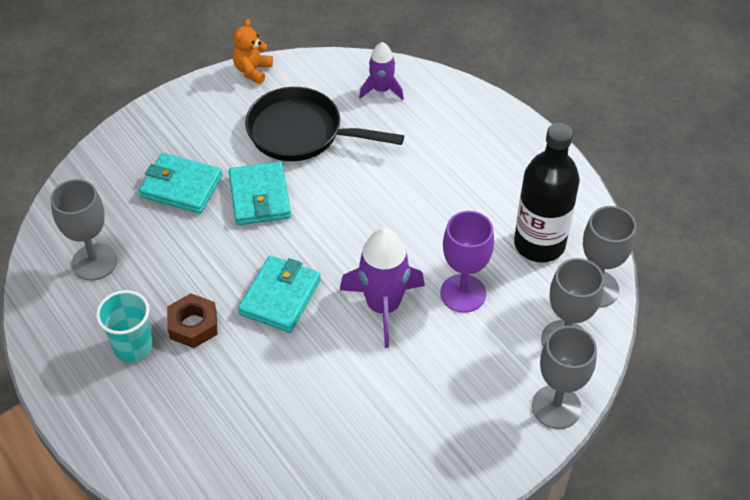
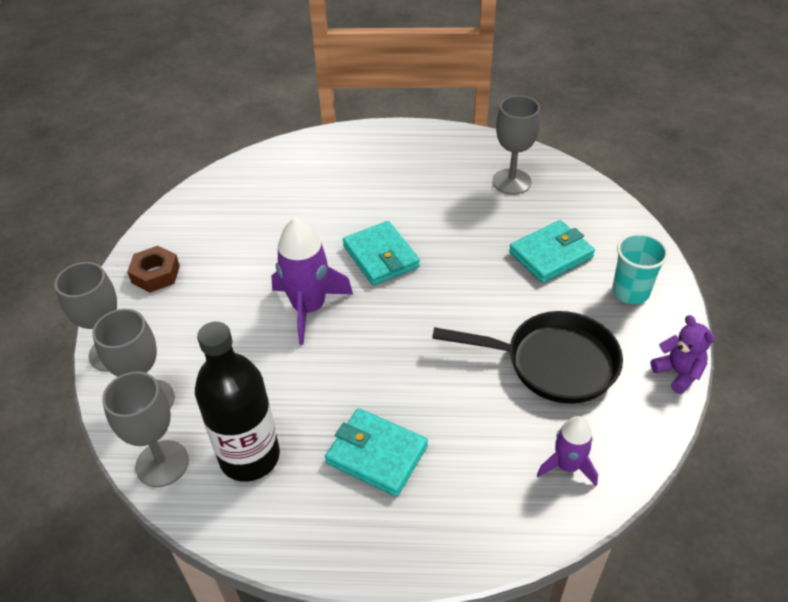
camera: 130 degrees right, 5 degrees down
turquoise cup [96,290,153,362] -> turquoise cup moved to [612,233,668,304]
brown nut [167,293,218,348] -> brown nut moved to [127,246,180,293]
turquoise wallet [229,162,291,225] -> turquoise wallet moved to [325,408,428,497]
orange teddy bear [233,19,273,84] -> purple teddy bear [650,315,715,394]
black pan [245,87,404,161] -> black pan turned 45 degrees clockwise [432,311,623,404]
purple goblet [440,211,494,313] -> none

